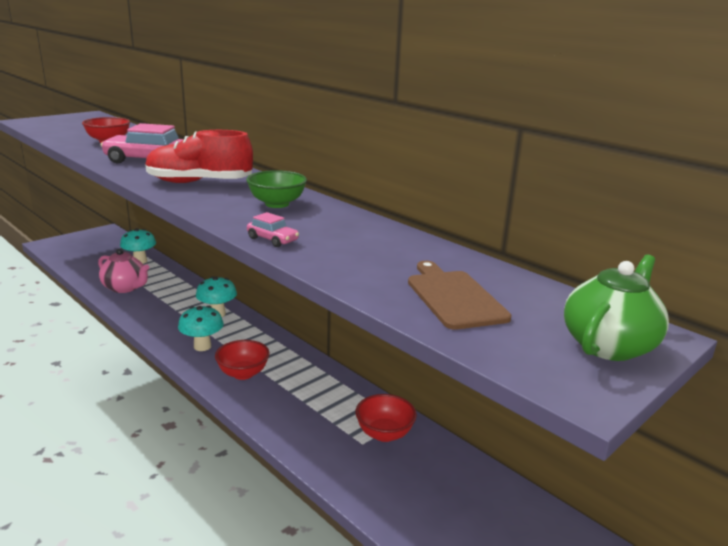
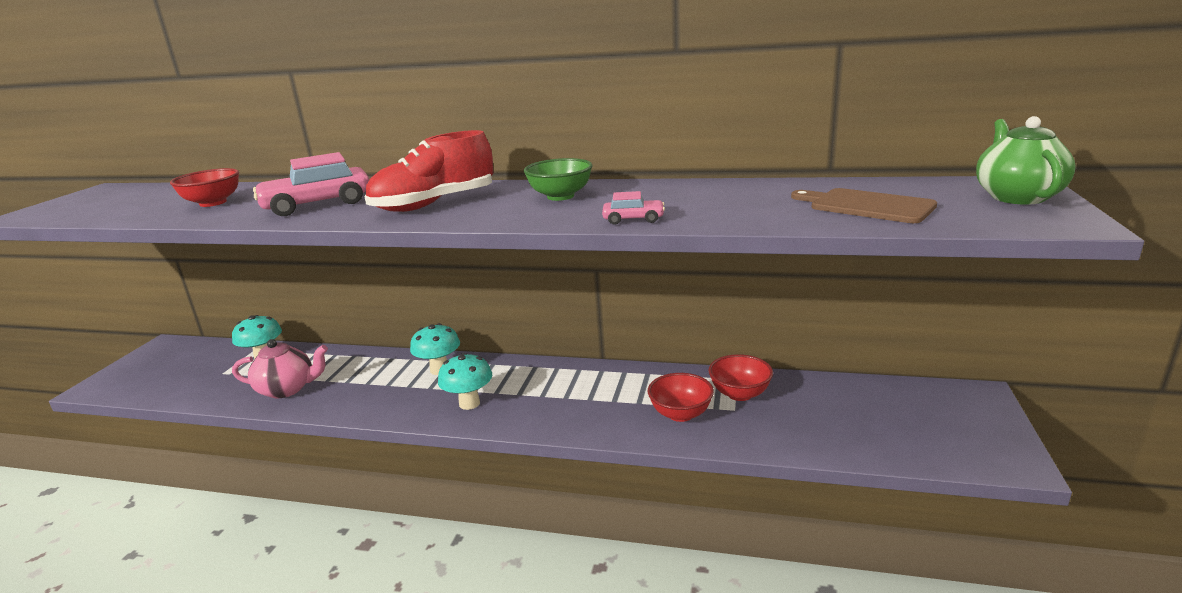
camera: 30 degrees left, 0 degrees up
red bowl [215,340,270,380] -> red bowl moved to [648,373,714,422]

